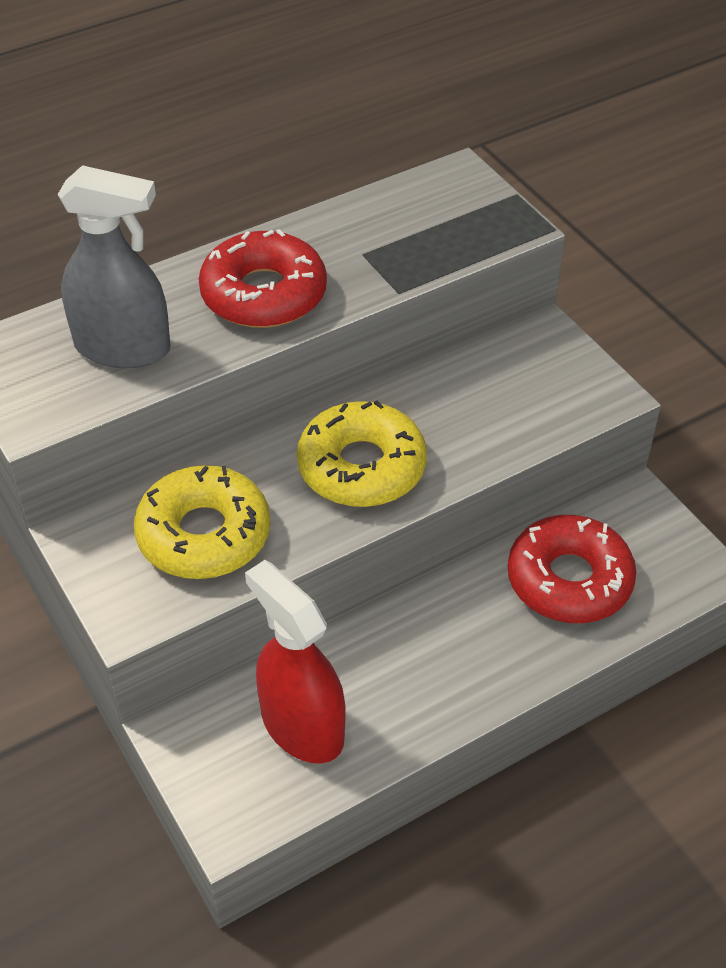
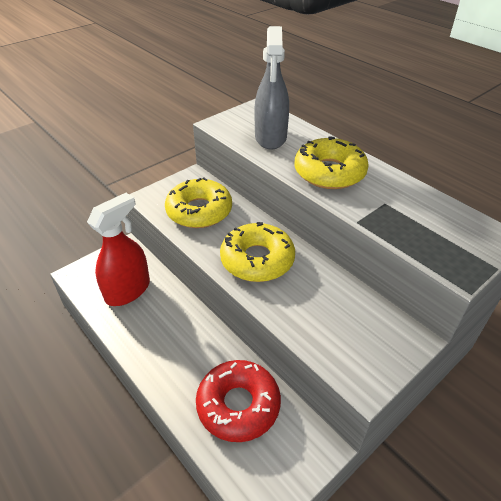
camera: 80 degrees right, 5 degrees down
red donut [198,229,327,328] -> yellow donut [294,136,369,189]

